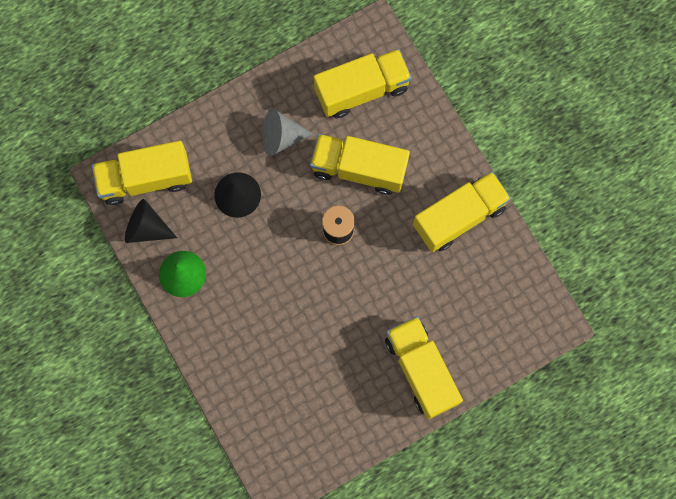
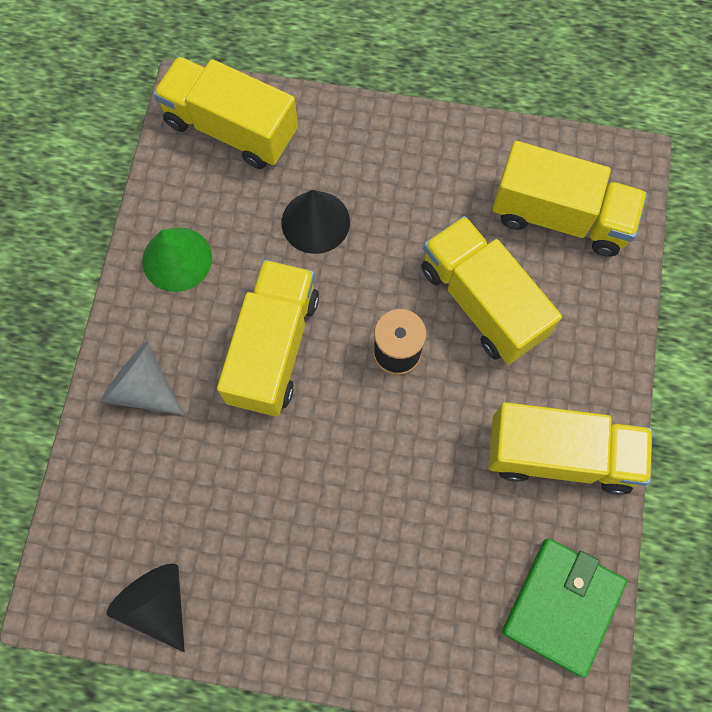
camera: 40 degrees right, 5 degrees down
black cone [125,199,177,243] -> black cone moved to [107,563,185,652]
grey cone [262,109,313,156] -> grey cone moved to [100,341,184,415]
yellow truck [385,316,463,419] -> yellow truck moved to [217,260,319,417]
none -> green wallet [502,538,627,678]

